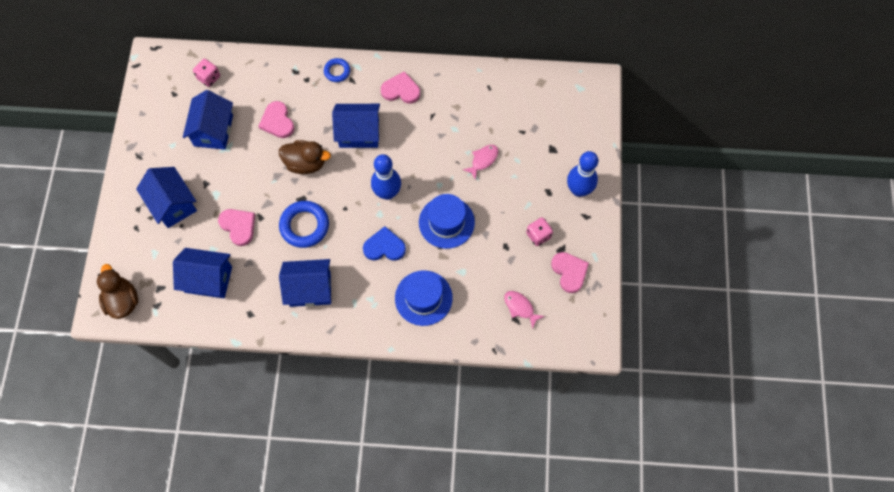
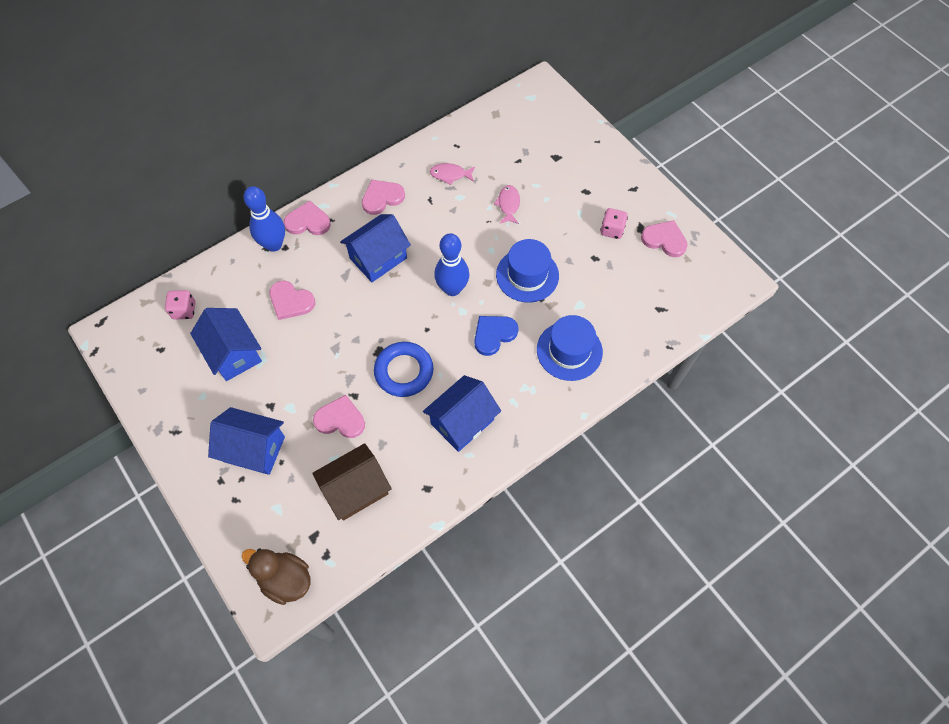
camera: 40 degrees left, 5 degrees down
blue house [173,248,232,298] -> brown house [313,443,392,521]
brown duck [279,140,331,174] -> none
blue ring [324,58,350,82] -> pink heart [284,201,331,235]
pink fish [504,291,545,329] -> pink fish moved to [430,163,475,185]
blue bowling pin [567,151,598,197] -> blue bowling pin moved to [243,186,285,252]

